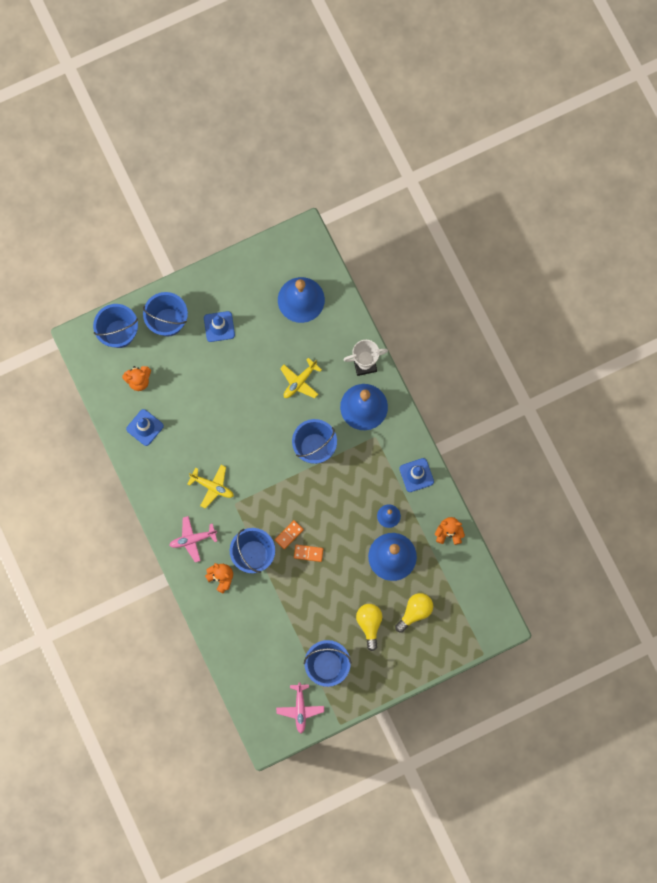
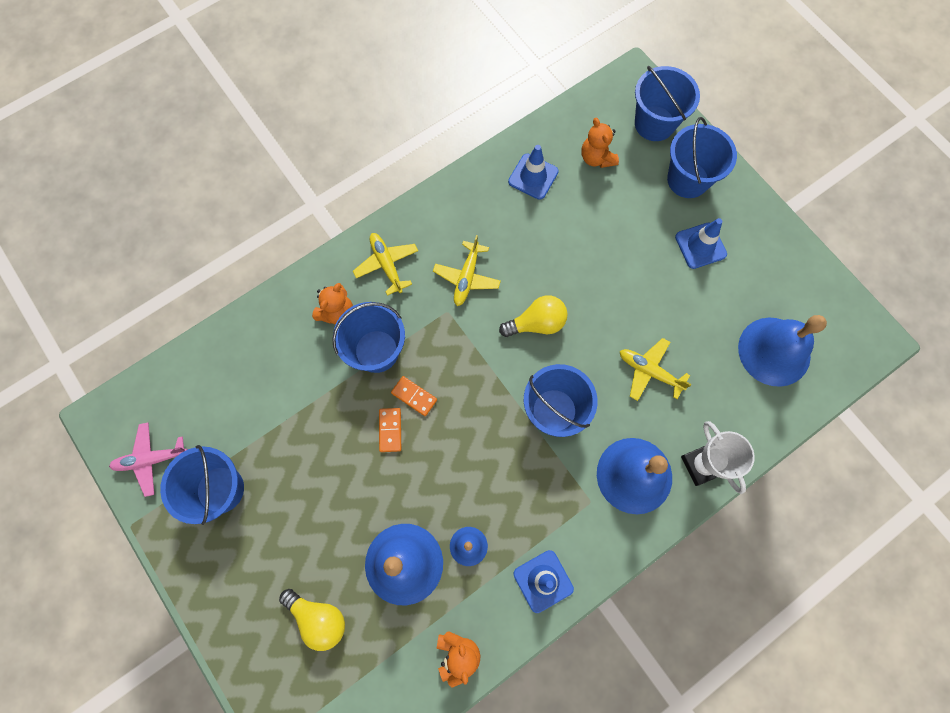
camera: 80 degrees right, 5 degrees down
pink plane [169,516,217,562] -> yellow plane [353,233,418,296]
yellow light bulb [356,604,382,651] -> yellow light bulb moved to [499,295,568,337]

